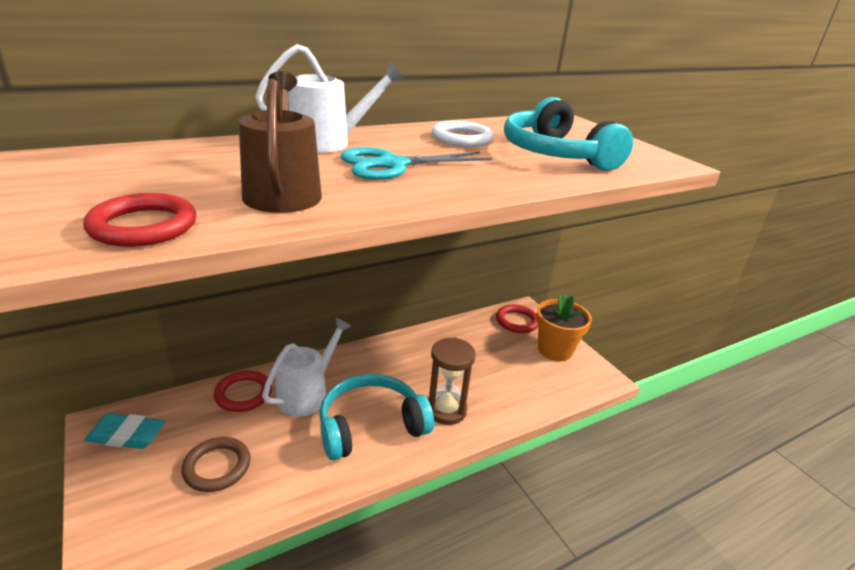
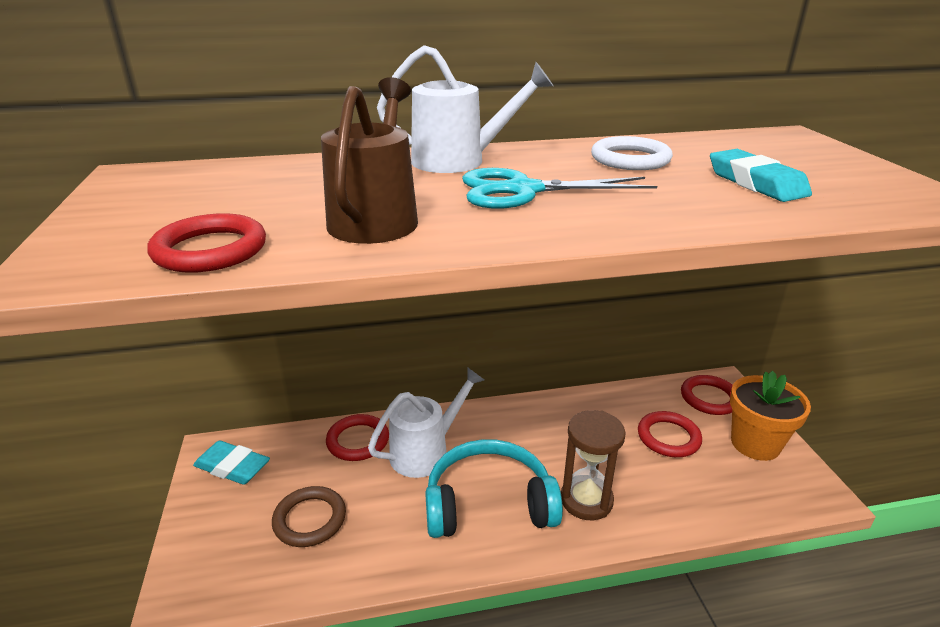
camera: 20 degrees right, 0 degrees up
turquoise headphones [504,97,633,171] -> turquoise eraser [710,149,812,202]
none -> red ring [638,411,702,457]

